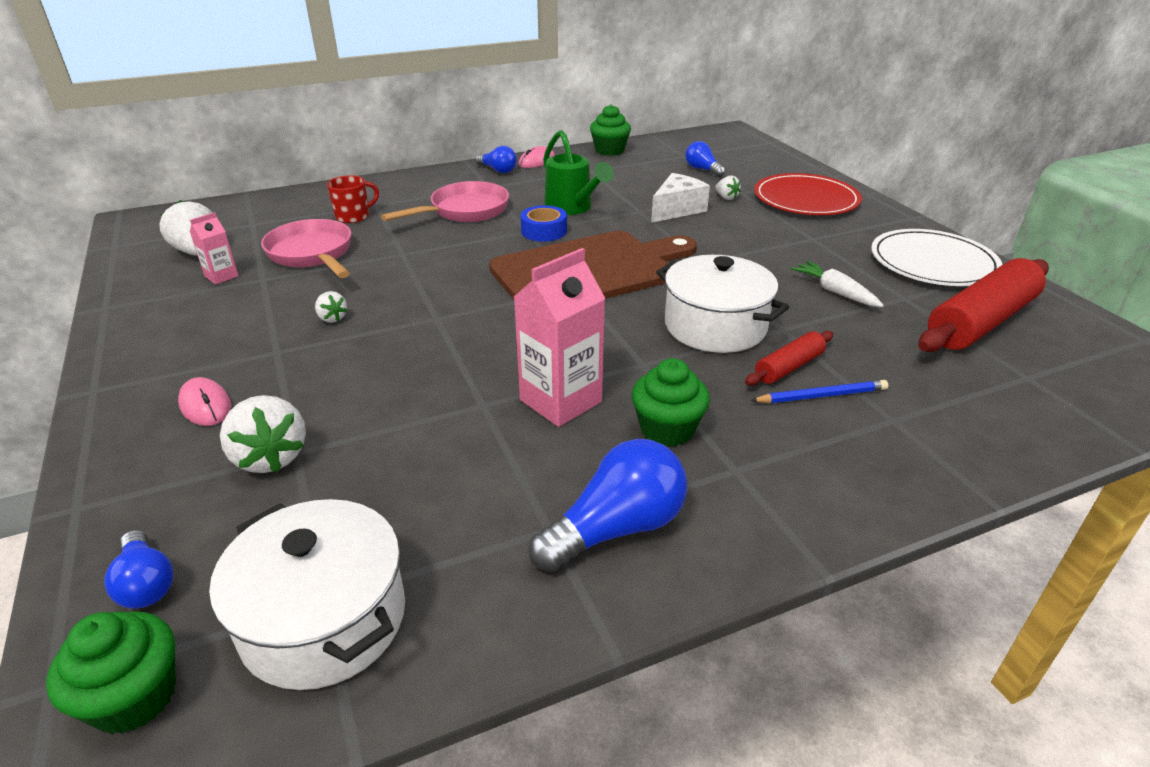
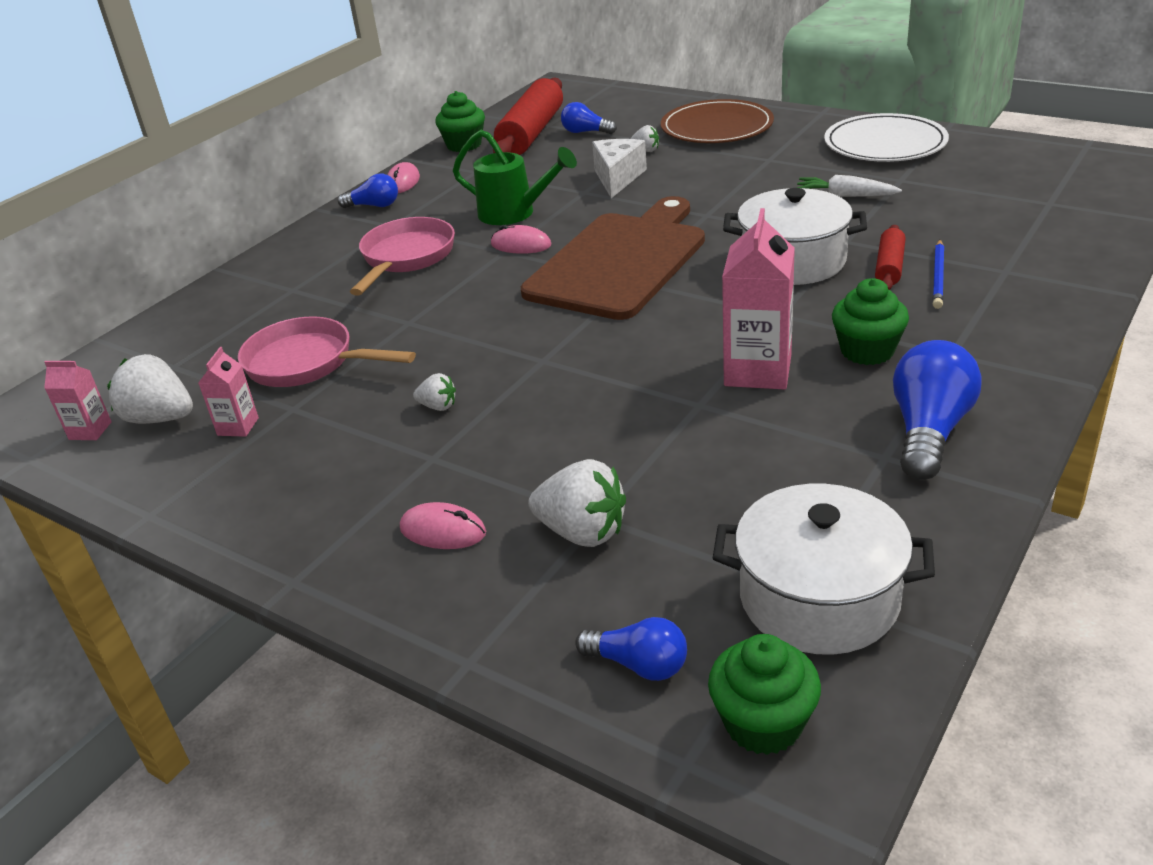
camera: 30 degrees left, 0 degrees up
red mug [327,175,379,223] -> none
blue tape [521,205,567,242] -> pink mouse [491,225,552,254]
blue pencil [751,380,888,403] -> blue pencil turned 150 degrees clockwise [932,240,944,309]
red plate [754,173,862,215] -> brown plate [661,99,774,143]
red rolling pin [918,258,1049,352] -> red rolling pin moved to [493,77,563,155]
none -> pink carton [44,361,112,440]

